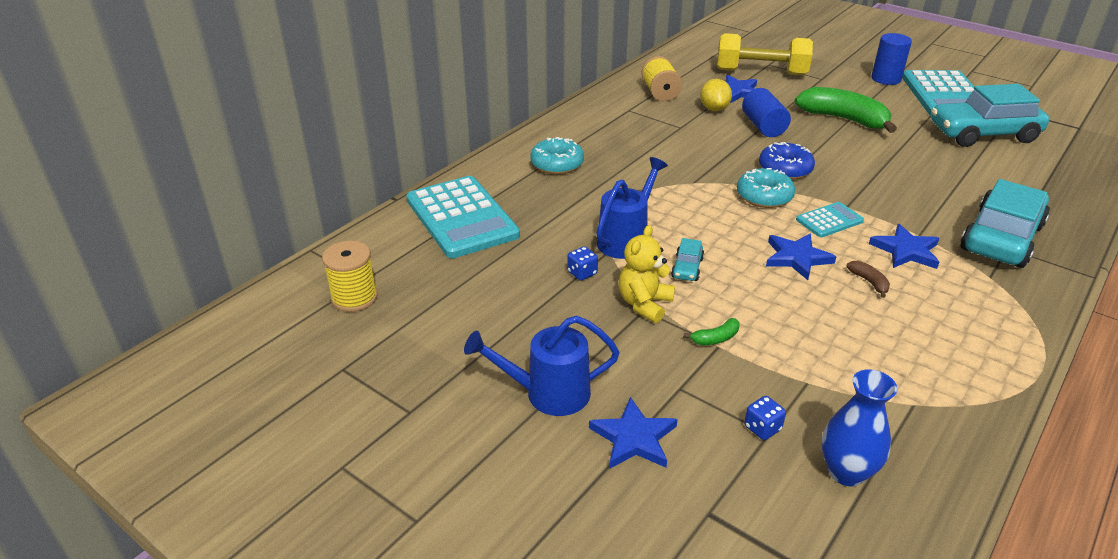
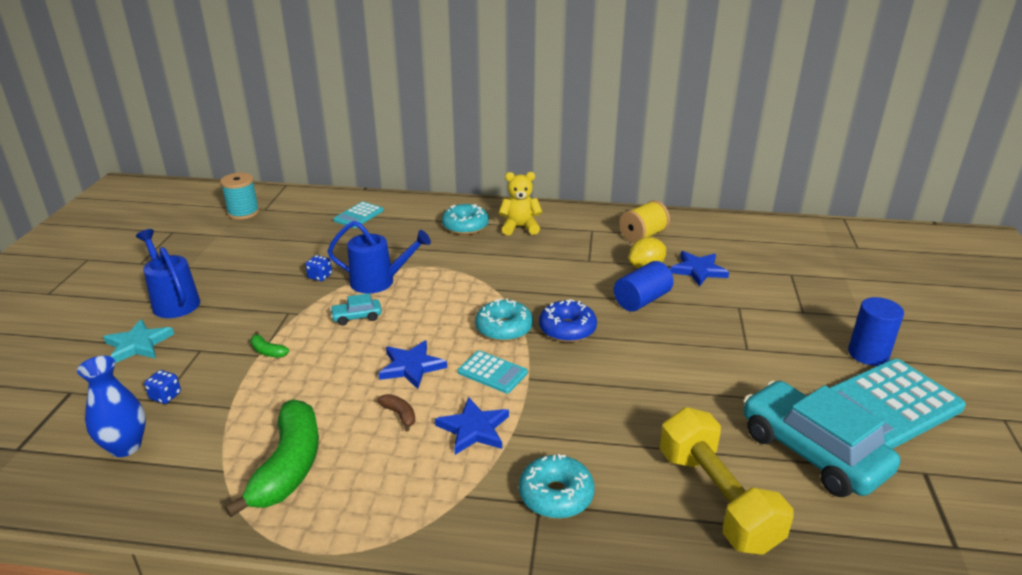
camera: 60 degrees right, 5 degrees down
yellow spool [322,241,378,312] -> turquoise spool [220,173,259,220]
turquoise calculator [406,176,520,258] -> turquoise calculator [333,201,384,228], size x0.49
blue star [589,397,678,469] -> turquoise star [103,319,174,363]
yellow teddy bear [619,225,675,323] -> yellow teddy bear moved to [499,172,542,235]
yellow dumbbell [717,33,813,75] -> yellow dumbbell moved to [660,407,793,555]
green banana [795,87,897,133] -> green banana moved to [225,399,319,517]
brown banana [846,261,890,298] -> brown banana turned 75 degrees counterclockwise [377,394,415,432]
turquoise car [960,179,1050,268] -> turquoise donut [519,454,595,519]

